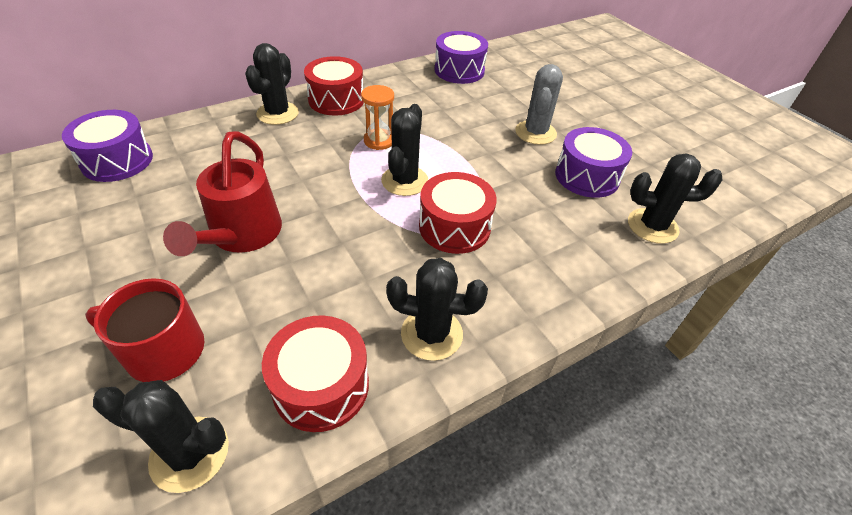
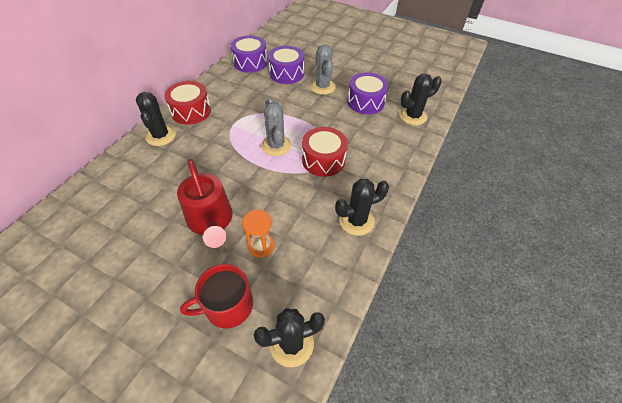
camera: 30 degrees left, 5 degrees up
purple drum [62,110,153,182] -> purple drum moved to [268,46,304,84]
red drum [262,316,369,432] -> none
orange hourglass [361,85,394,150] -> orange hourglass moved to [242,210,275,258]
black cactus [381,104,428,196] -> grey cactus [261,98,291,156]

